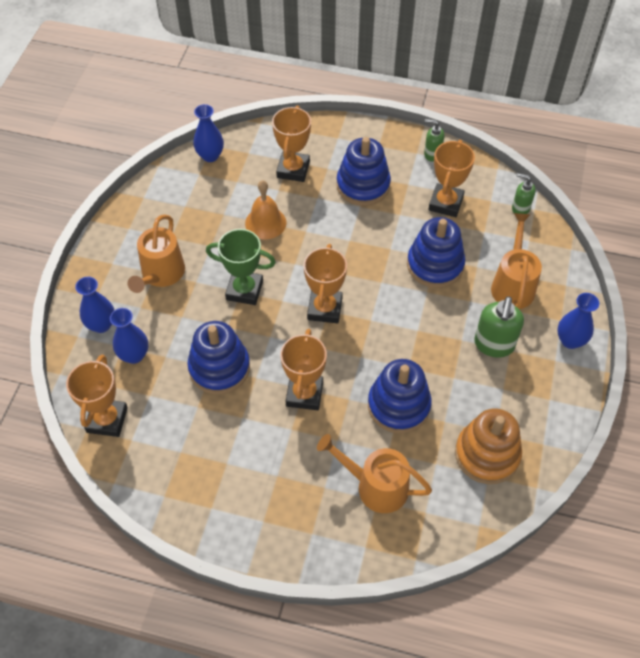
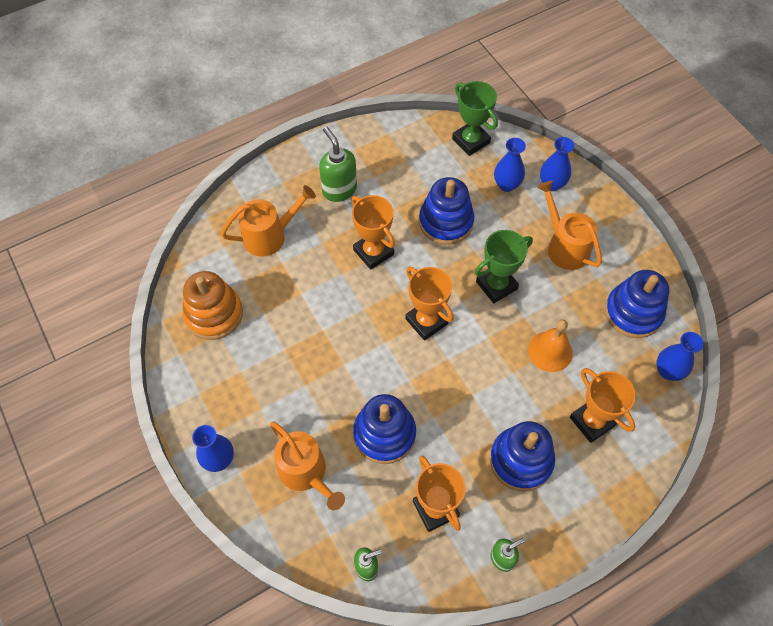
camera: 135 degrees right, 5 degrees up
orange trophy [66,355,128,437] -> green trophy [452,81,498,156]
blue stacking toy [368,359,432,433] -> blue stacking toy moved to [605,270,669,338]
green soap dispenser [474,296,524,357] -> green soap dispenser moved to [319,126,357,202]

